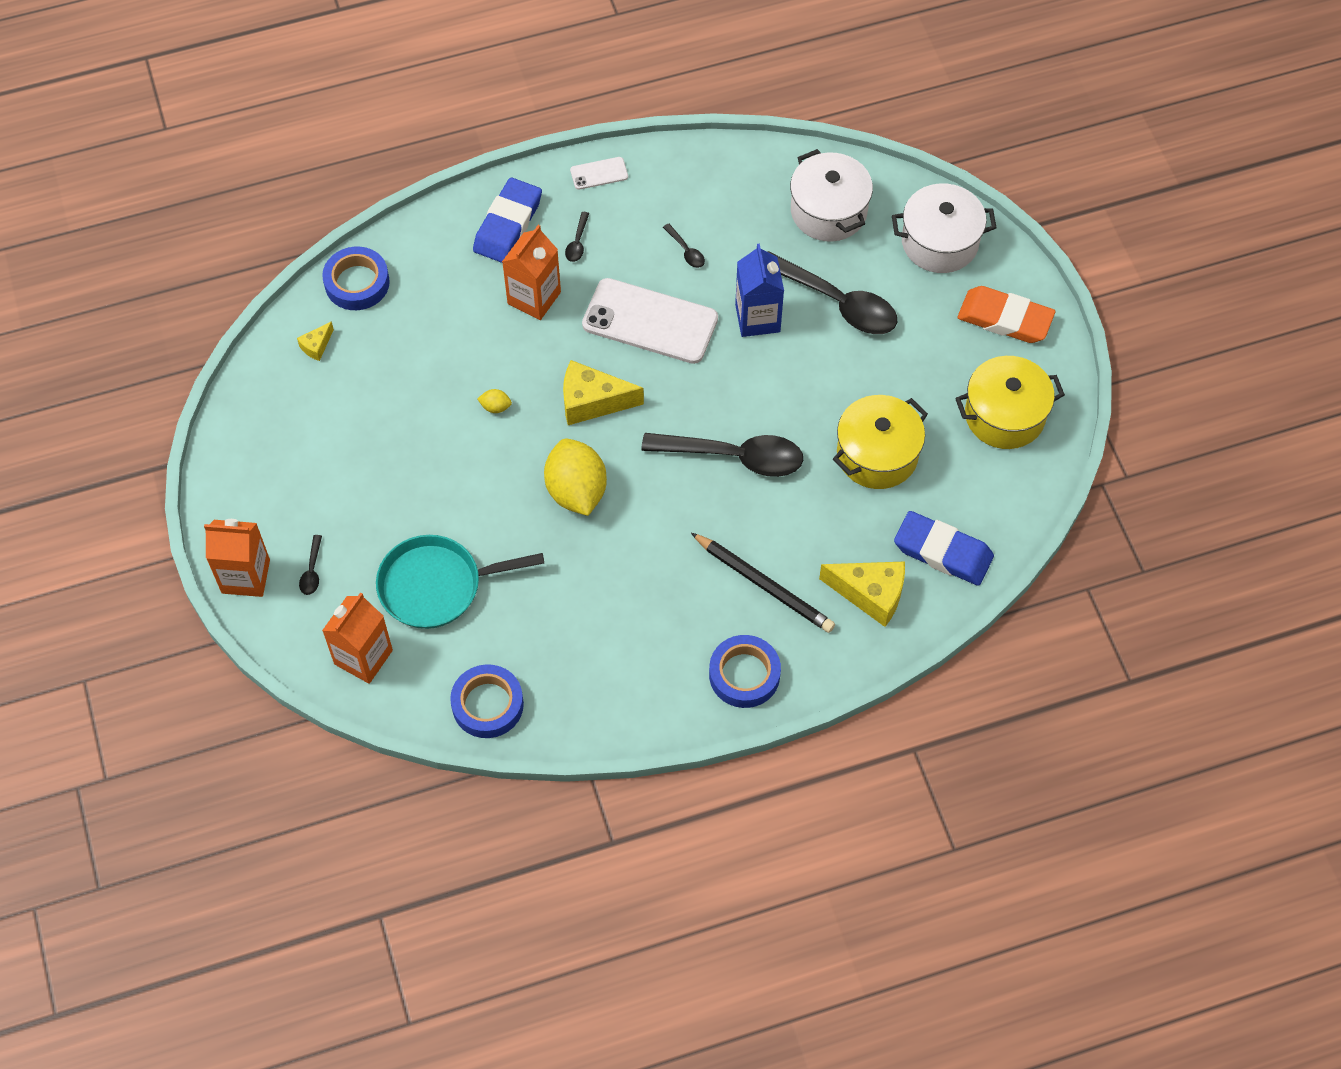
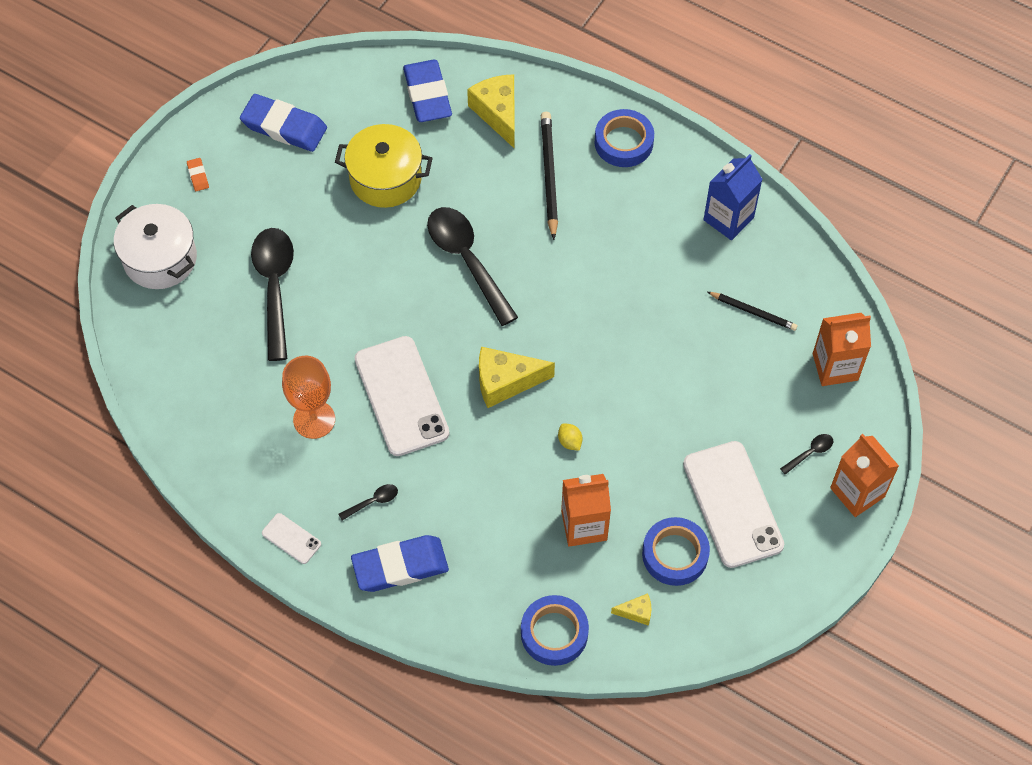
camera: 130 degrees left, 0 degrees up
turquoise pan [376,535,544,629] -> none
blue tape [450,664,524,738] -> blue tape moved to [642,517,710,586]
orange carton [502,225,561,320] -> orange carton moved to [561,474,611,547]
yellow lemon [544,438,607,516] -> none
yellow cheese [563,360,644,425] -> yellow cheese turned 120 degrees clockwise [479,347,555,408]
black spoon [663,224,705,268] -> orange goblet [282,356,335,439]
blue carton [735,244,784,337] -> blue carton moved to [703,154,763,240]
white pot [790,149,873,242] -> none
yellow pot [955,356,1065,449] -> blue eraser [240,94,327,152]
orange eraser [957,286,1055,343] -> orange eraser [187,158,209,191], size x0.42
none -> white phone [683,441,784,568]
none -> black pencil [708,292,797,331]

